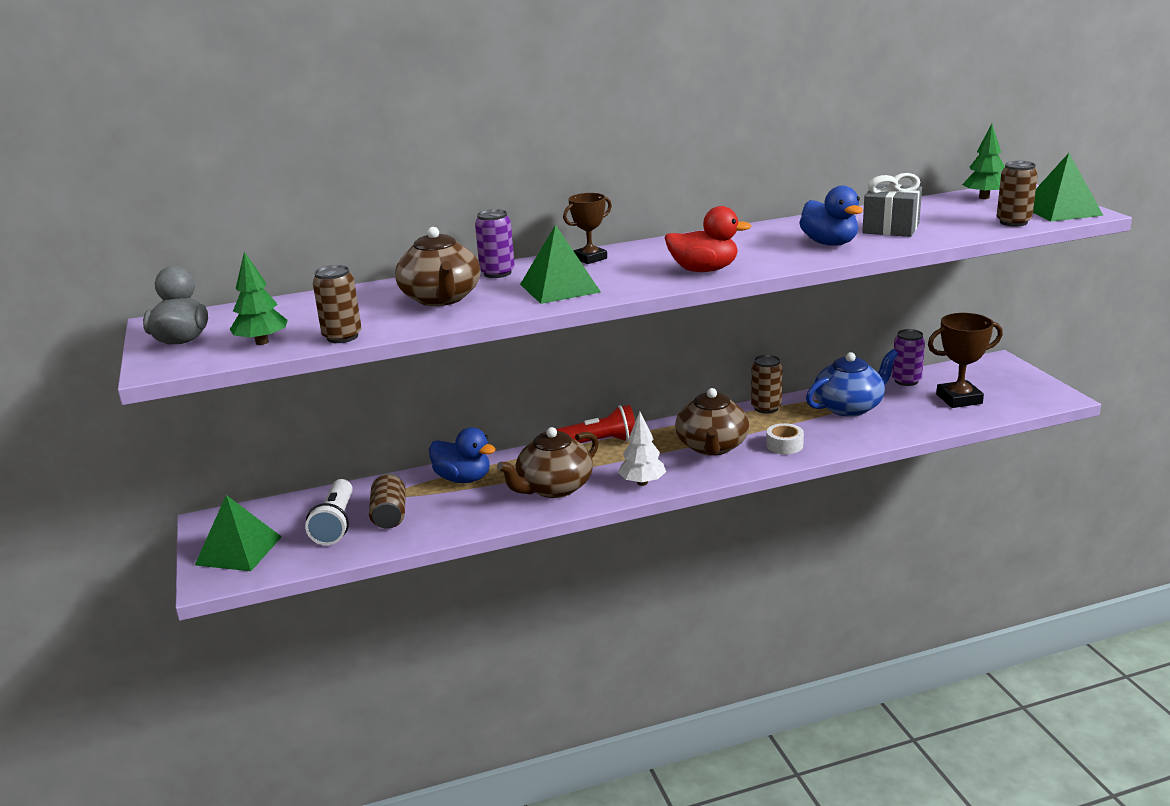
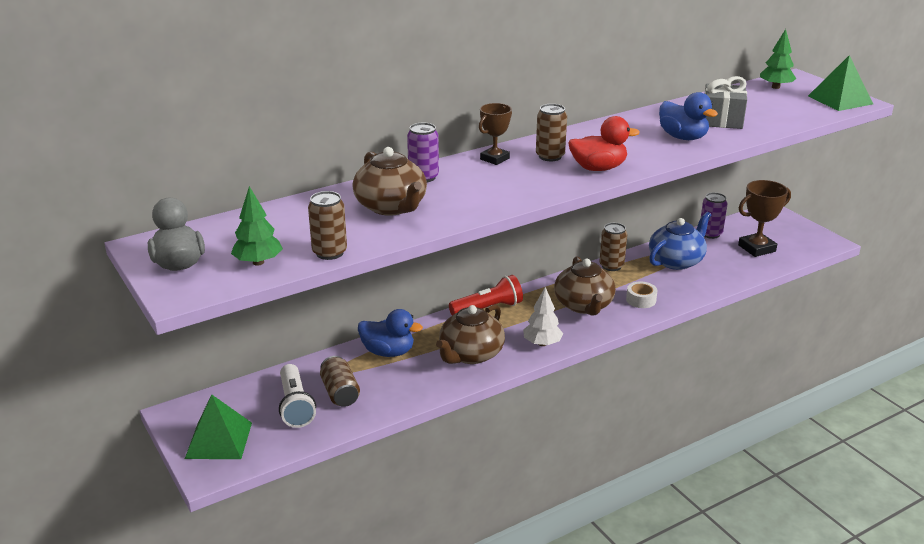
camera: 15 degrees left, 5 degrees up
green pyramid [520,224,601,304] -> none
brown can [997,161,1038,226] -> brown can moved to [536,104,567,161]

